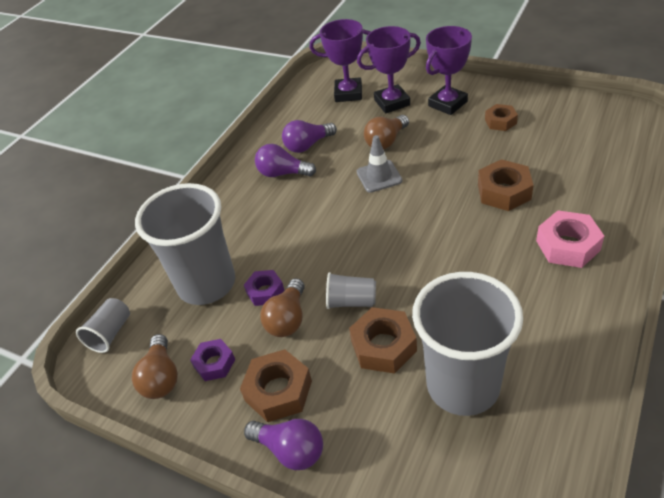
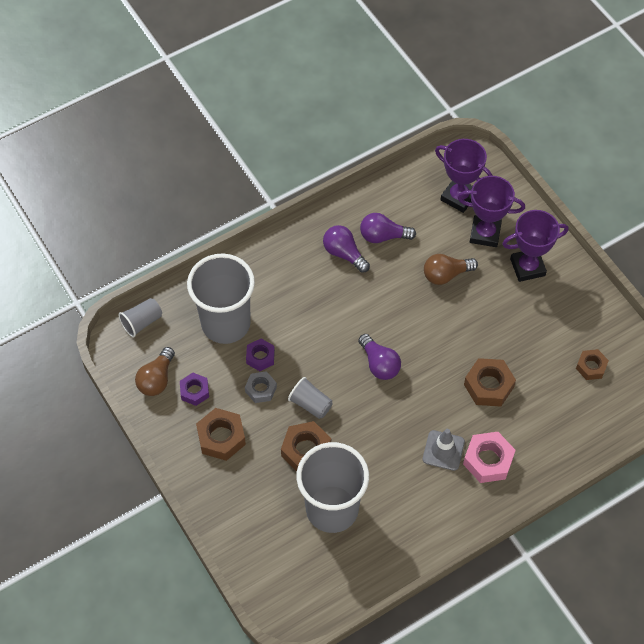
camera: 25 degrees right, 15 degrees up
purple light bulb [244,419,323,470] -> purple light bulb moved to [358,334,401,380]
brown light bulb [260,278,305,337] -> grey nut [245,371,277,403]
grey traffic cone [357,135,402,193] -> grey traffic cone moved to [423,429,465,471]
brown nut [485,104,518,131] -> brown nut moved to [576,349,609,380]

